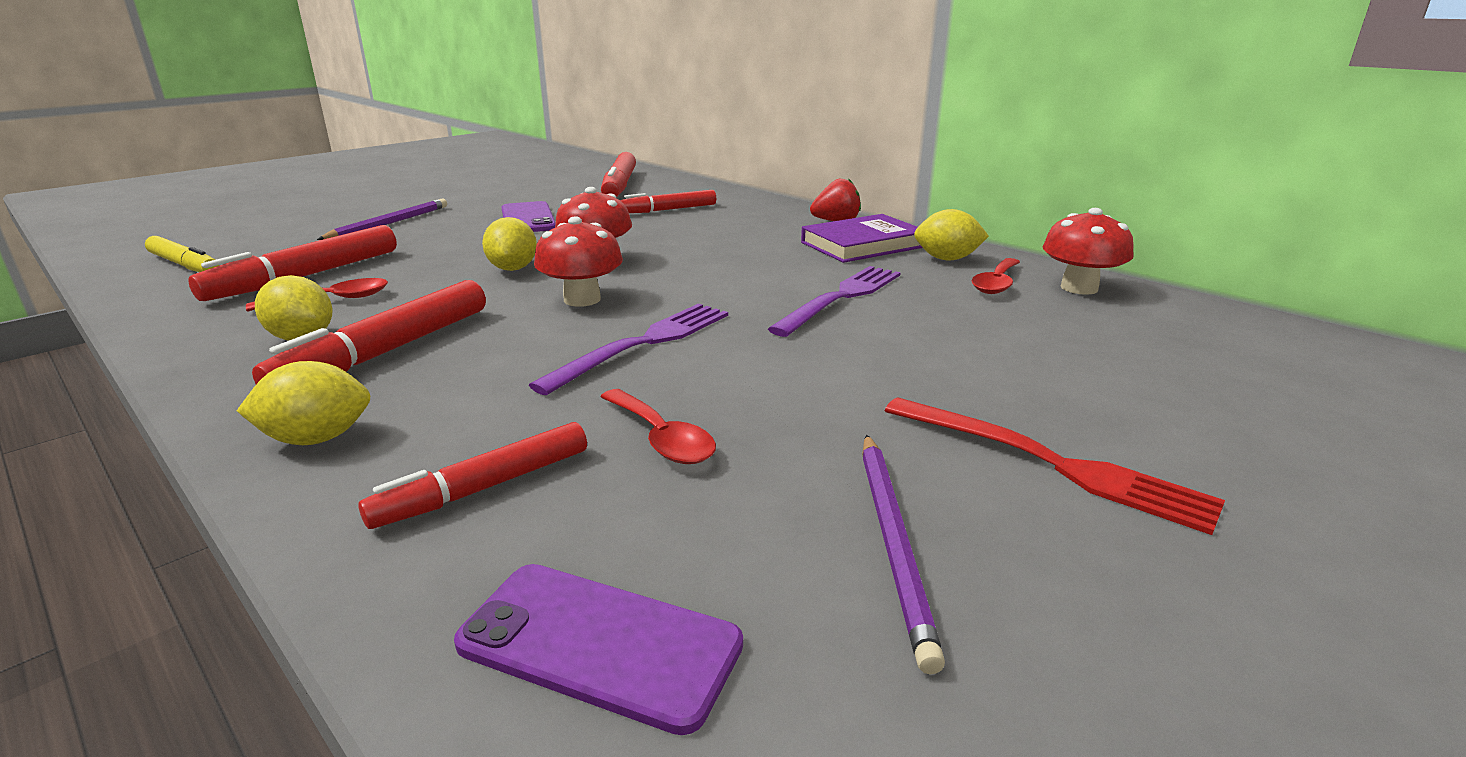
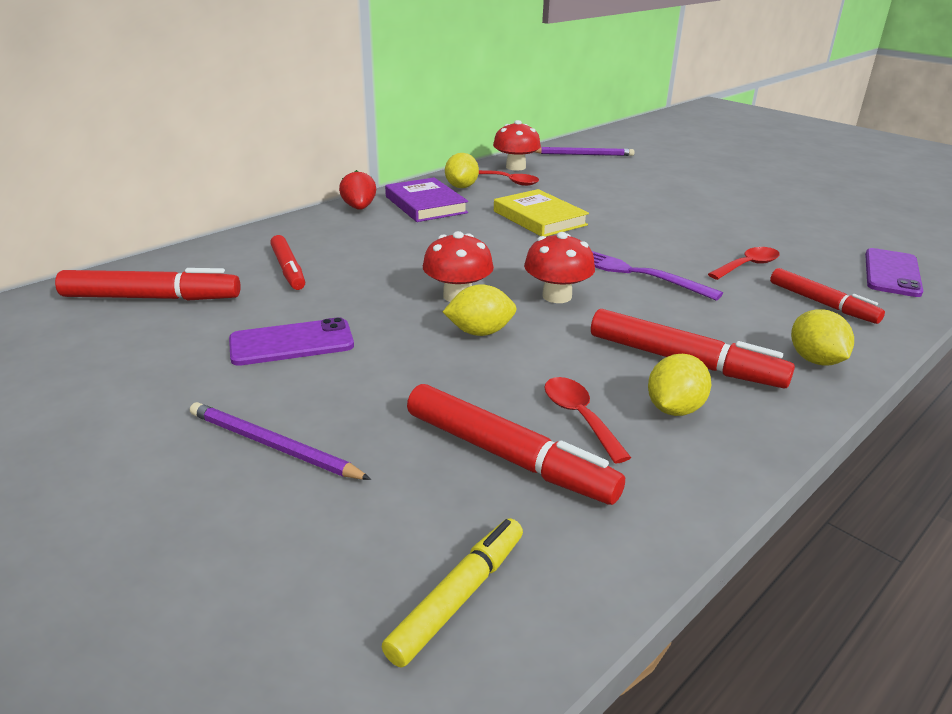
camera: 90 degrees left, 5 degrees up
purple fork [768,266,901,337] -> yellow book [494,189,589,237]
purple pencil [862,435,945,675] -> purple pencil moved to [535,147,634,156]
red fork [885,398,1225,535] -> none

